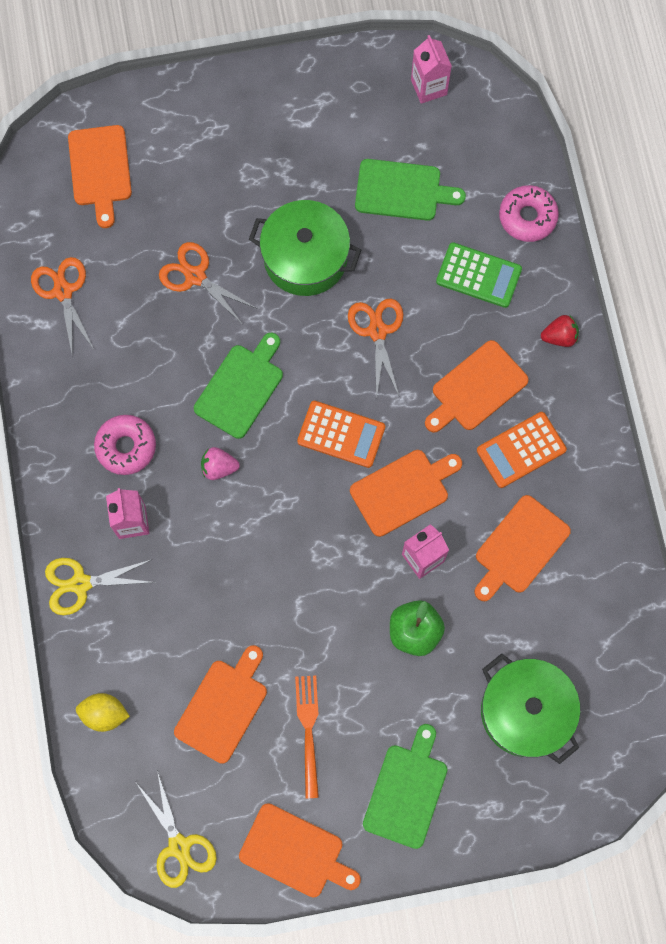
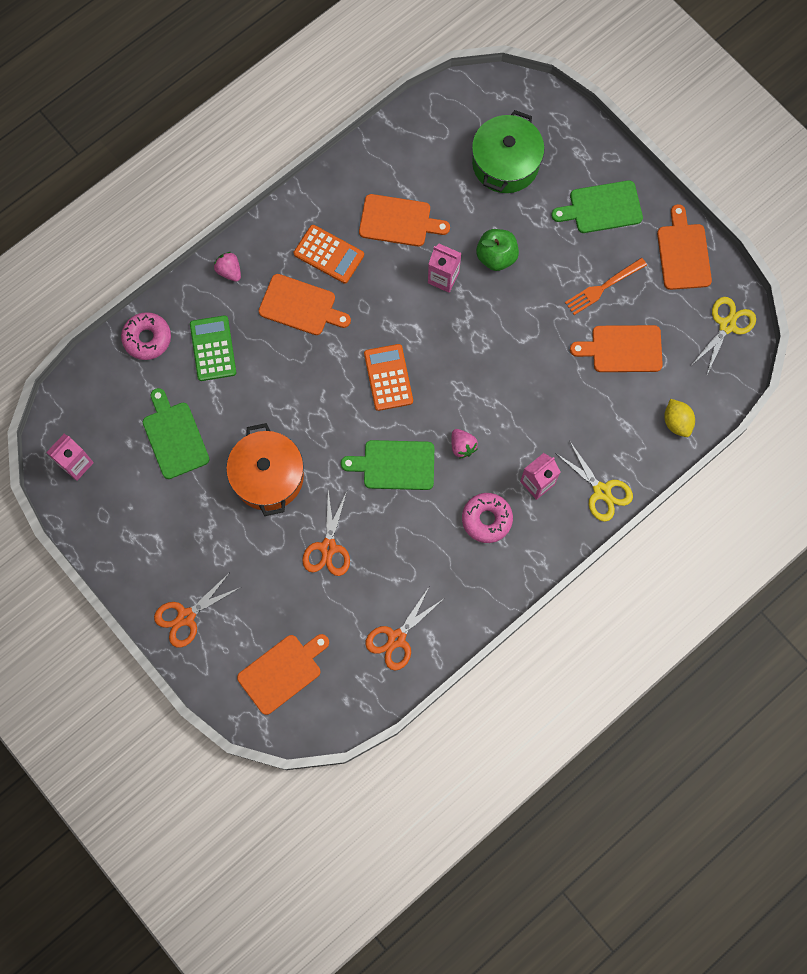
camera: 120 degrees left, 0 degrees up
green pot [249,200,361,296] -> orange pot [226,423,304,516]
orange scissors [348,299,403,399] -> orange scissors moved to [154,573,241,648]
orange cutting board [350,450,462,537] -> none
red strawberry [541,315,579,347] -> pink strawberry [214,252,241,282]

